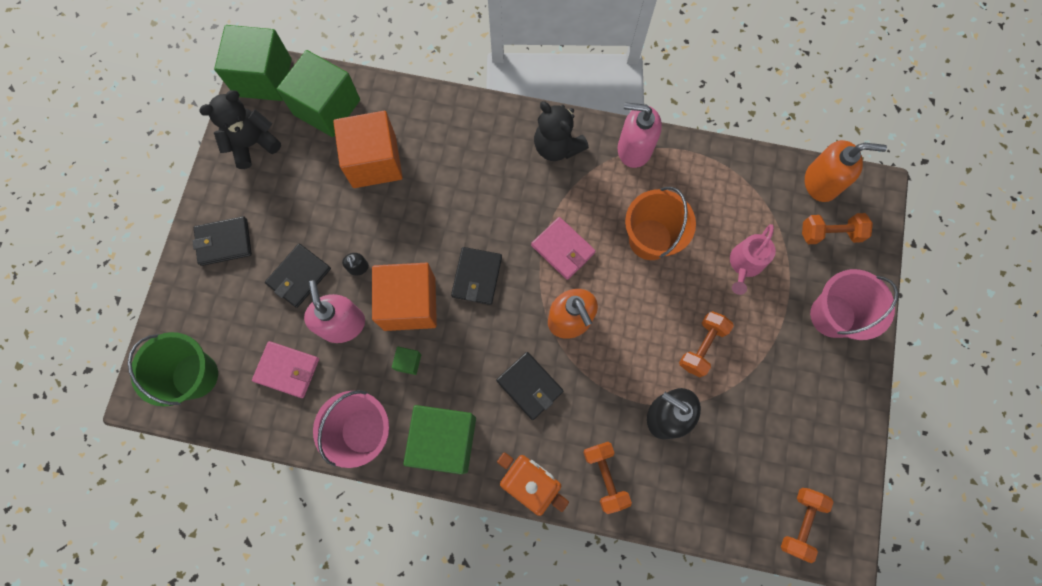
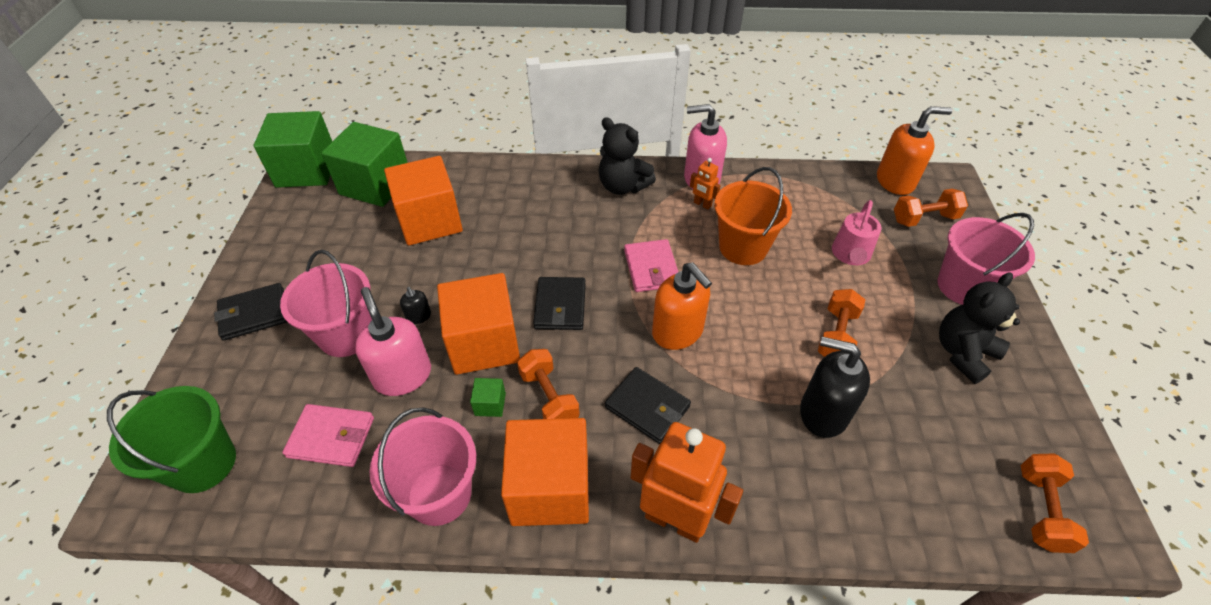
camera: 10 degrees left, 25 degrees down
black teddy bear [199,90,281,169] -> black teddy bear moved to [939,272,1020,384]
black wallet [265,244,331,308] -> pink bucket [280,250,372,357]
green cube [403,405,476,474] -> orange cube [501,418,589,526]
pink wallet [531,217,596,280] -> pink wallet turned 45 degrees clockwise [624,239,678,292]
orange dumbbell [583,442,632,514] -> orange dumbbell moved to [517,349,580,419]
none -> orange robot [690,158,721,209]

